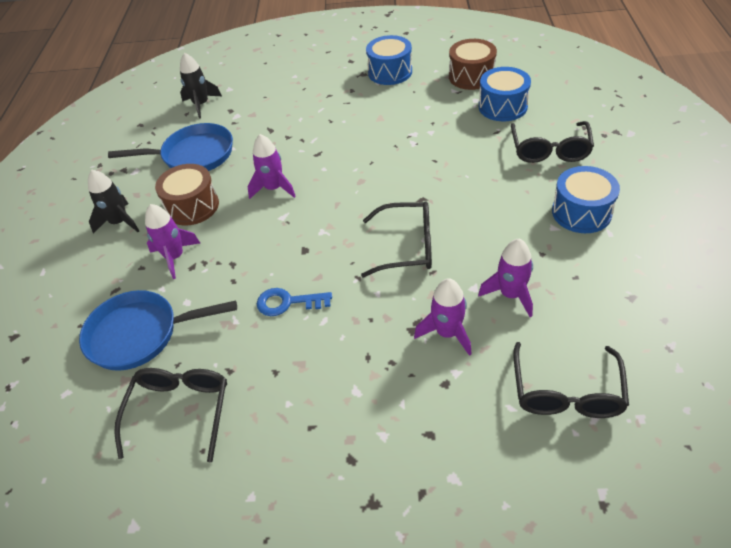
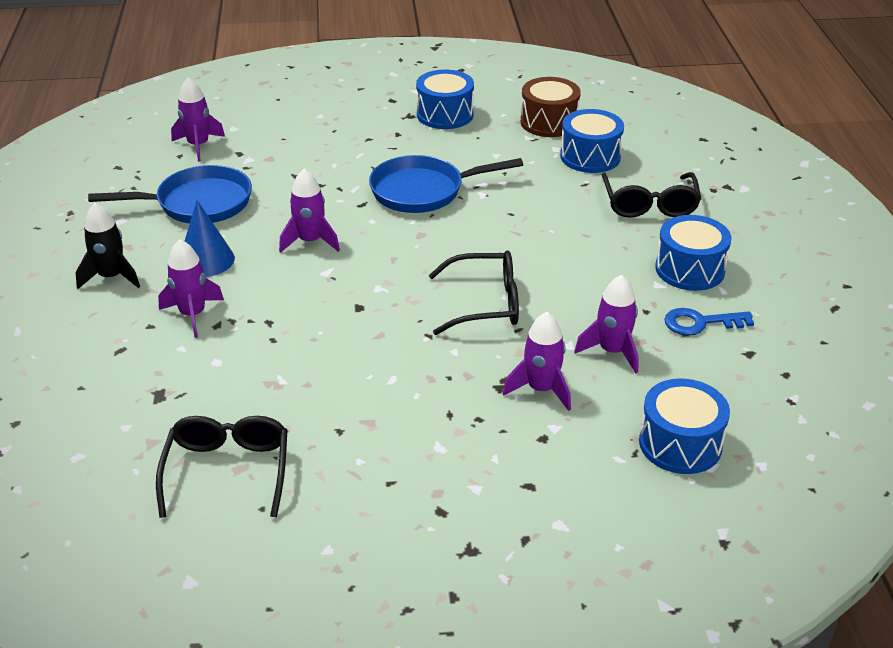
camera: 10 degrees left, 10 degrees down
blue pan [79,290,237,371] -> blue pan moved to [369,155,523,213]
brown drum [155,164,219,225] -> blue cone [185,200,235,277]
black rocket [180,53,222,119] -> purple rocket [171,77,225,162]
blue key [257,288,332,316] -> blue key moved to [665,308,754,335]
black glasses [513,342,629,418] -> blue drum [639,378,730,474]

